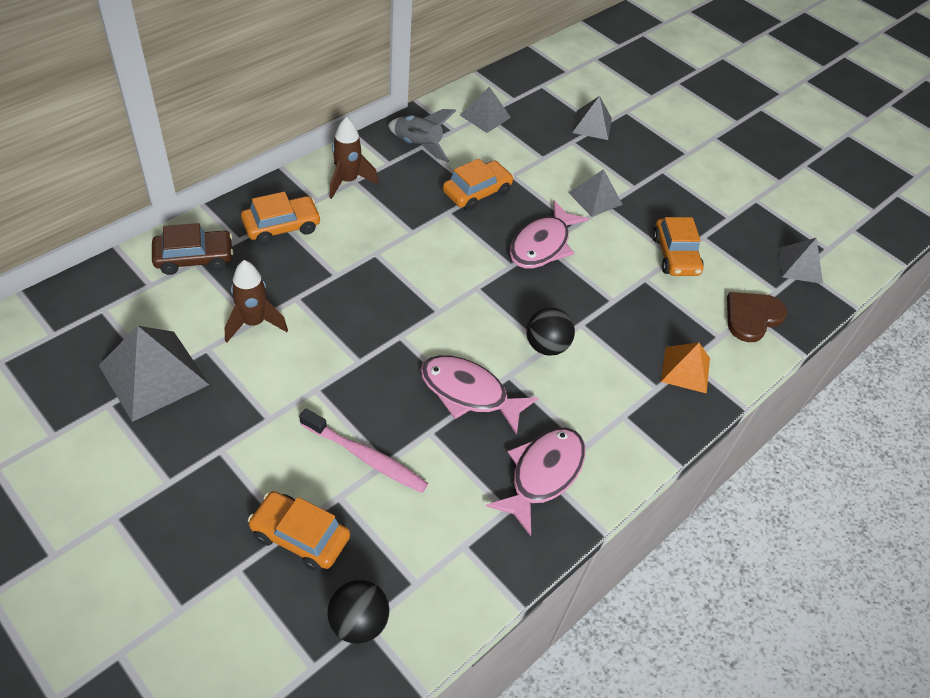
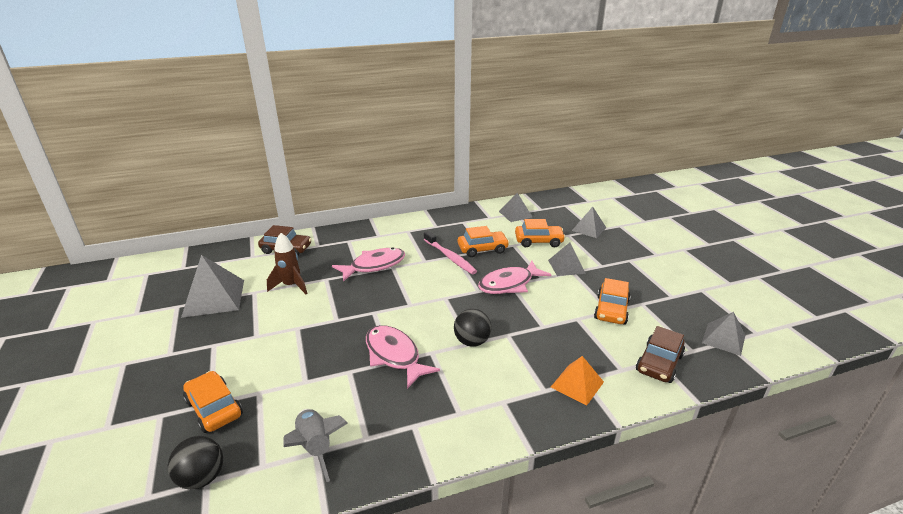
camera: 30 degrees right, 20 degrees down
orange car [241,192,321,245] -> orange car moved to [515,219,565,247]
pink toothbrush [299,409,428,493] -> pink toothbrush moved to [424,231,477,274]
brown rocket [329,117,378,199] -> none
grey rocket [388,109,456,162] -> grey rocket moved to [283,409,348,482]
pink fish [486,428,585,536] -> pink fish moved to [332,247,405,282]
brown heart [727,292,787,342] -> brown car [636,326,685,383]

